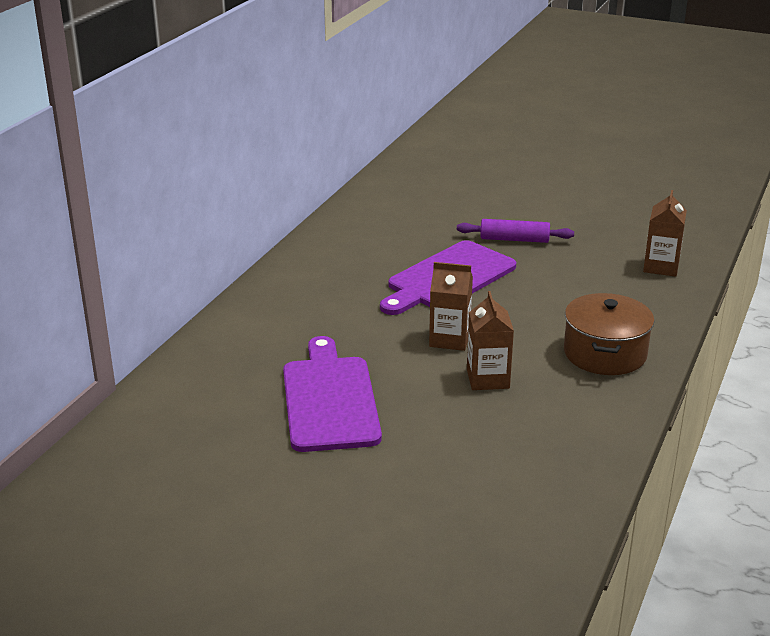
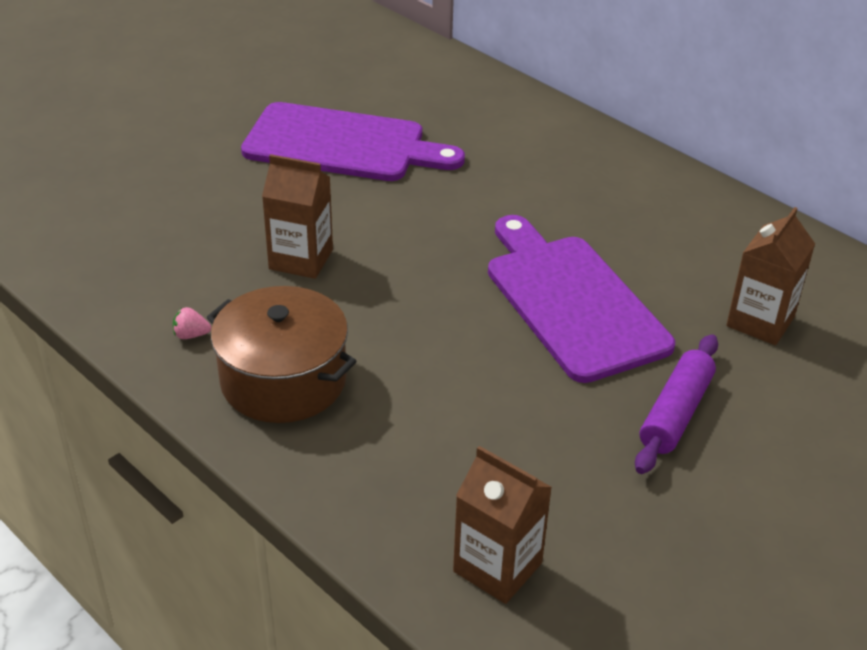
camera: 110 degrees right, 10 degrees up
brown carton [429,262,473,351] -> brown carton moved to [726,207,815,345]
none -> pink strawberry [173,307,211,339]

